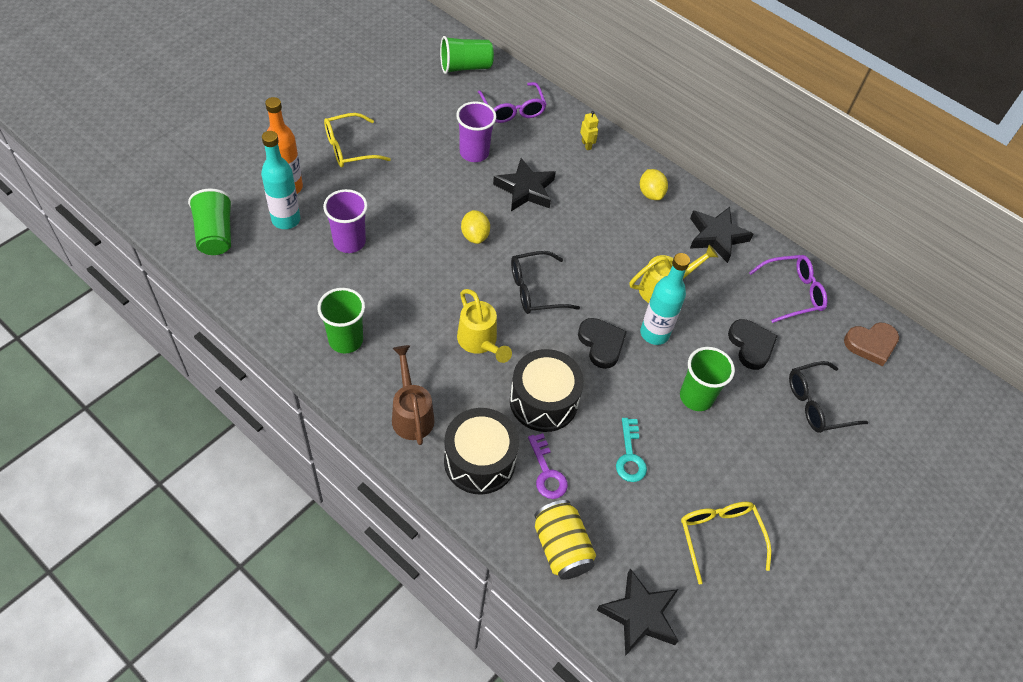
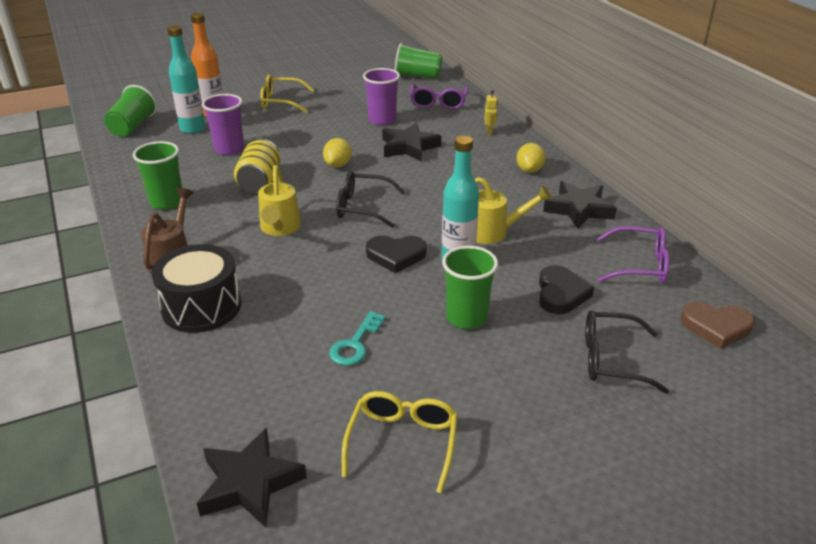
camera: 30 degrees right, 20 degrees down
black drum [510,349,584,432] -> none
purple key [528,433,568,499] -> none
yellow can [534,500,596,580] -> yellow can moved to [234,139,281,193]
black heart [578,318,627,369] -> black heart turned 90 degrees clockwise [366,236,427,273]

